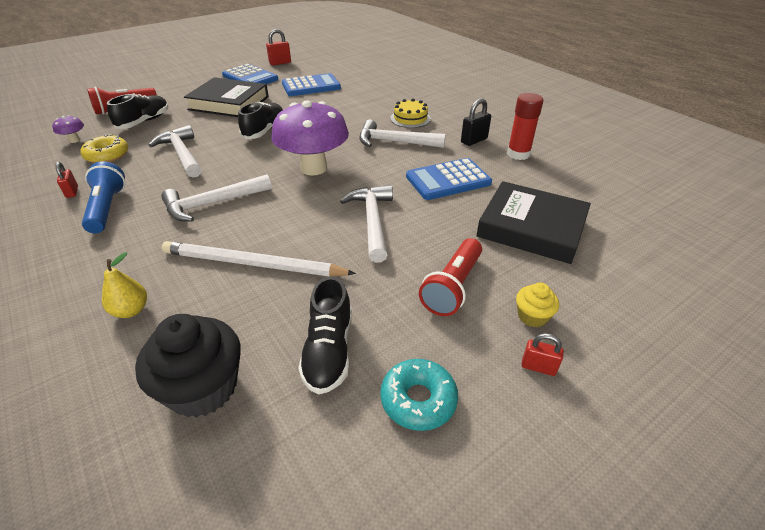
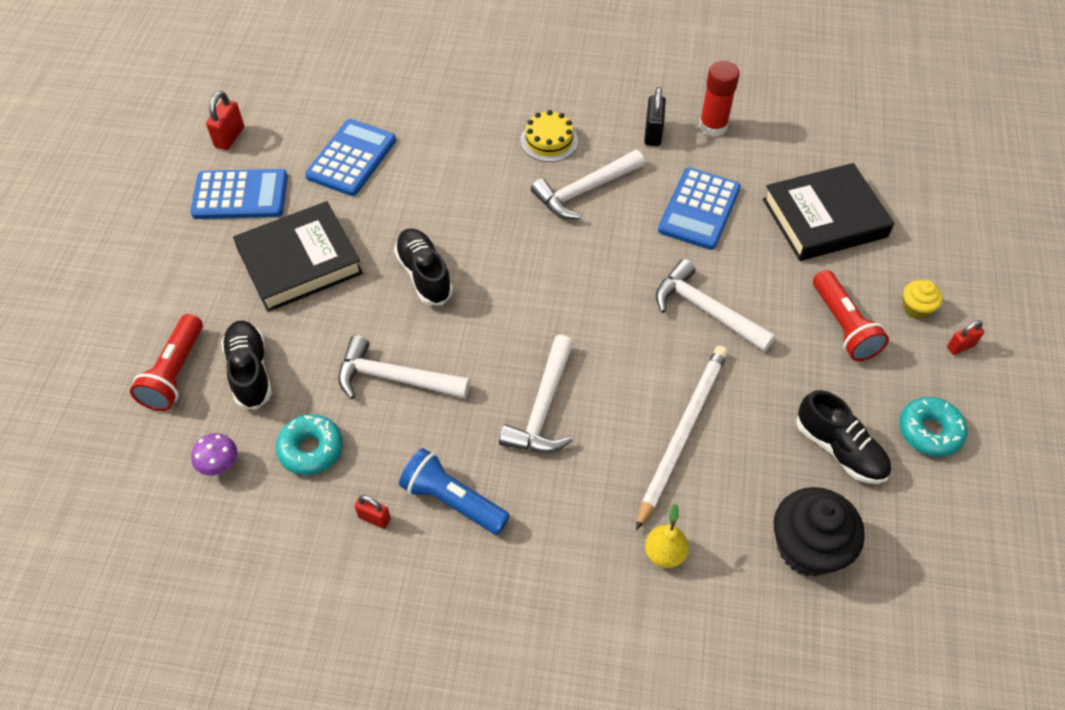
camera: 45 degrees left, 15 degrees up
yellow donut [81,134,128,163] -> turquoise donut [276,414,343,475]
white pencil [162,241,356,276] -> white pencil turned 150 degrees clockwise [636,346,728,531]
purple mushroom [271,100,349,176] -> none

